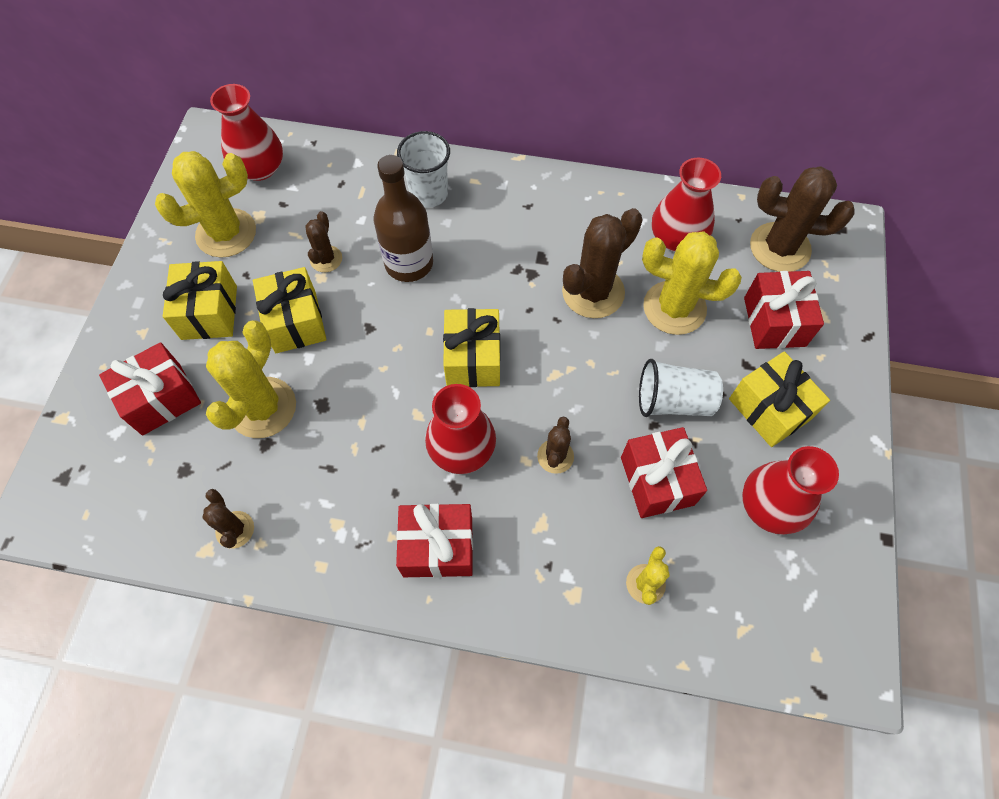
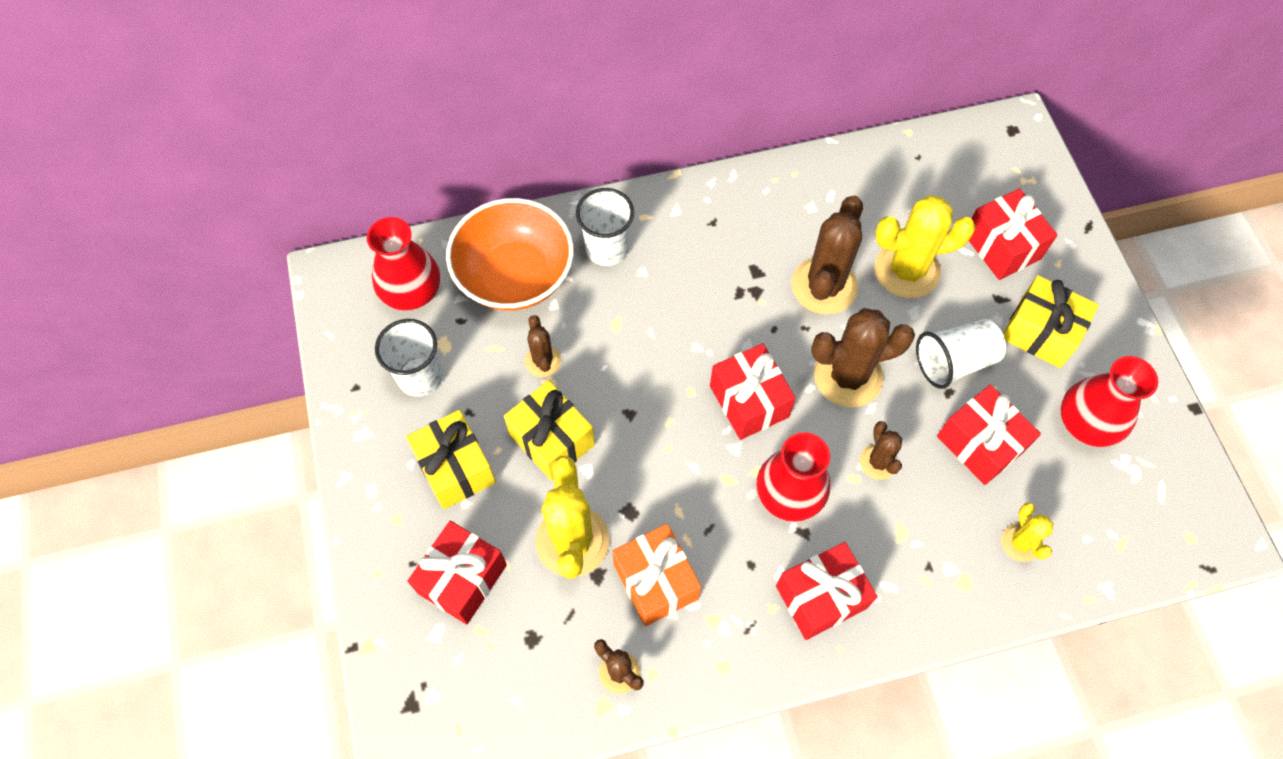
camera: 25 degrees left, 0 degrees up
yellow cactus [155,151,256,258] -> white cup [375,319,442,397]
brown bottle [374,155,433,282] -> none
yellow gift [443,308,500,387] -> red gift [710,343,796,440]
red vase [652,157,721,252] -> none
brown cactus [750,166,854,272] -> brown cactus moved to [811,308,915,407]
none -> orange bowl [446,198,574,311]
none -> orange gift [612,524,701,626]

